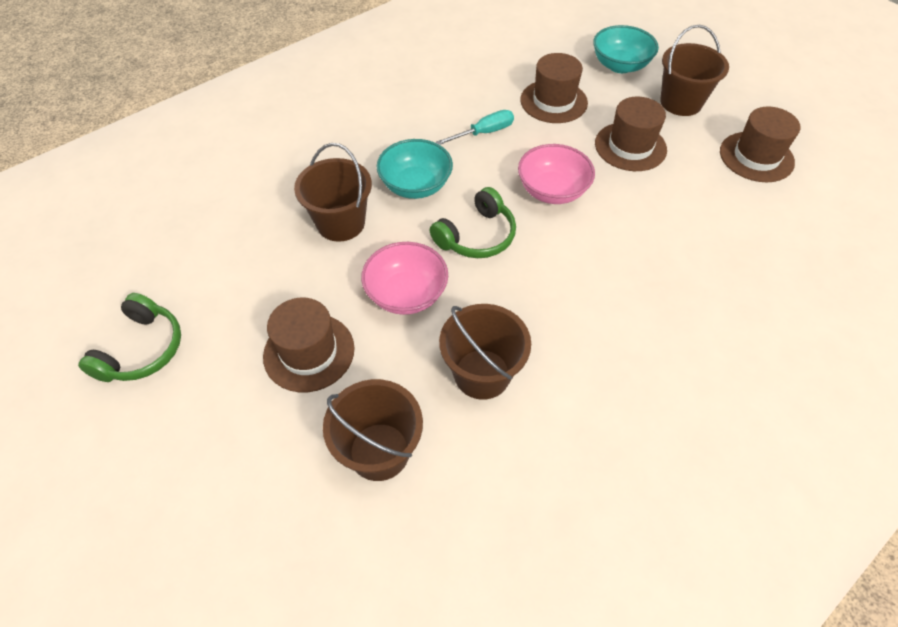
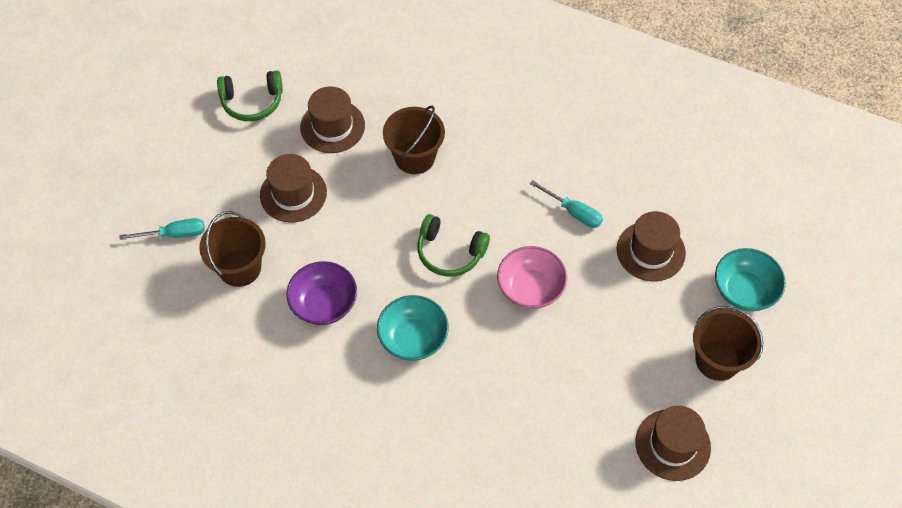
camera: 65 degrees right, 5 degrees up
pink bowl [361,242,448,315] -> none
turquoise bowl [376,139,453,199] -> turquoise bowl moved to [377,295,449,361]
brown bucket [439,304,531,400] -> purple bowl [286,261,357,325]
brown hat [595,97,667,171] -> brown hat moved to [300,86,365,153]
none -> turquoise screwdriver [119,218,205,240]

